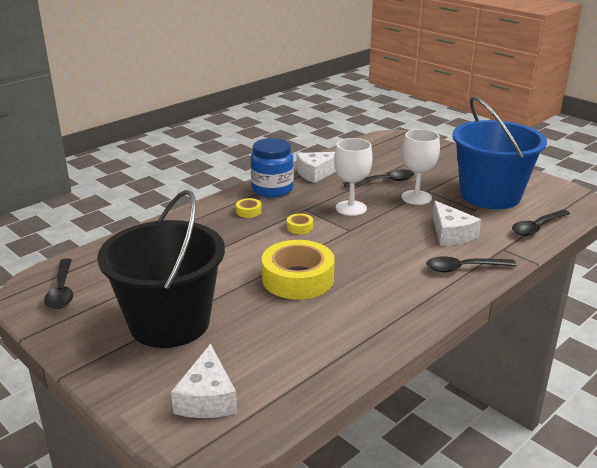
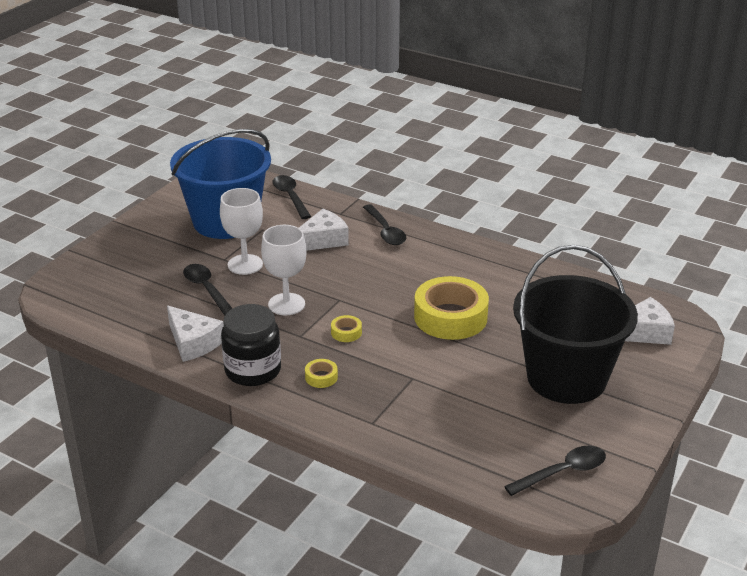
camera: 105 degrees left, 5 degrees up
blue jar [251,138,294,197] -> black jar [221,304,281,386]
black spoon [512,210,570,236] -> black spoon turned 150 degrees counterclockwise [273,175,311,219]

